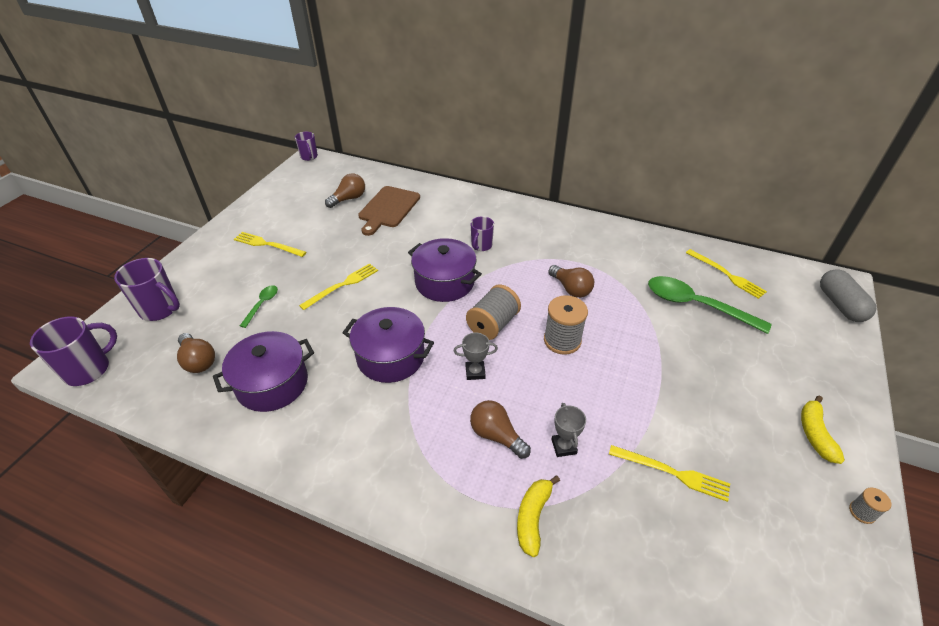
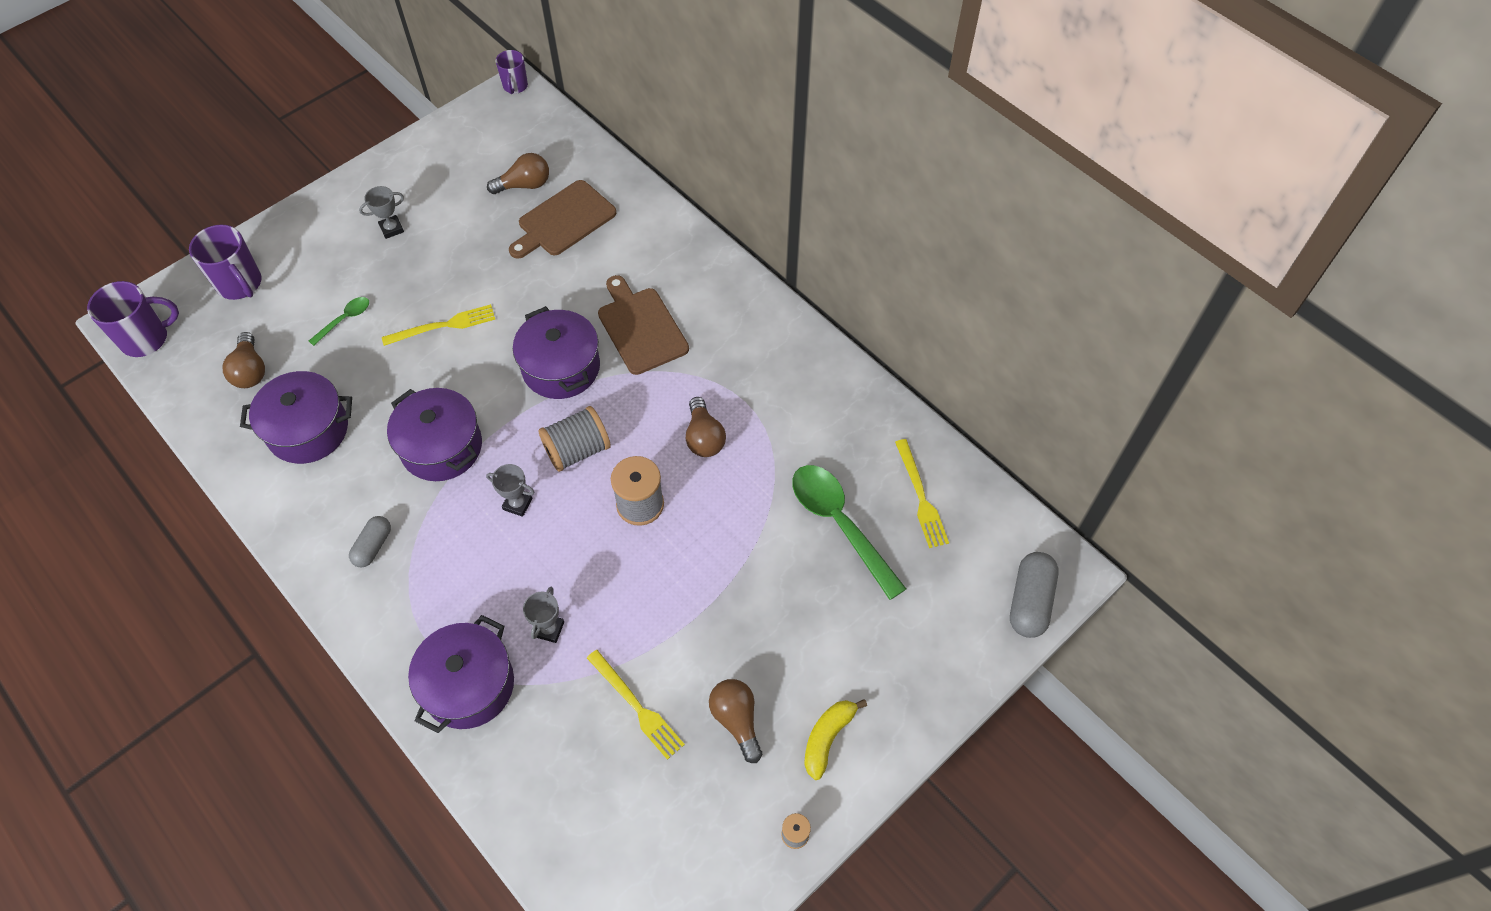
camera: 25 degrees right, 15 degrees up
yellow fork [234,232,306,257] -> grey trophy [359,186,404,239]
brown light bulb [470,400,531,459] -> brown light bulb moved to [709,679,762,763]
purple mug [471,216,494,251] -> brown cutting board [598,275,689,375]
yellow banana [517,476,560,557] -> purple pot [408,615,514,733]
none -> grey capsule [349,516,391,567]

